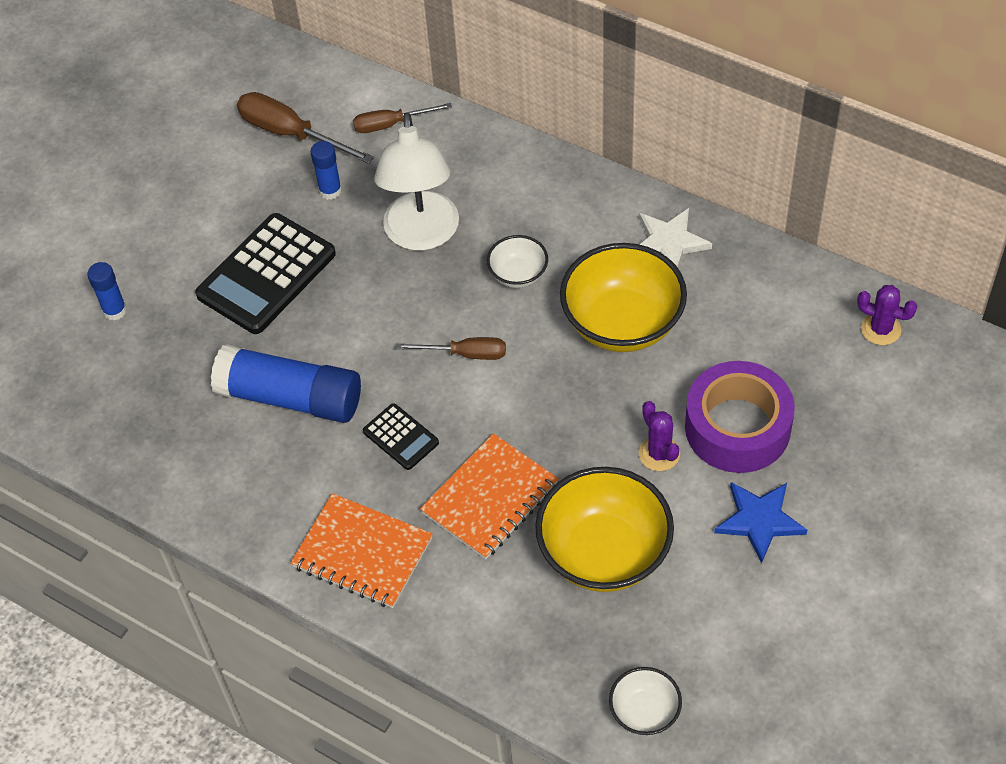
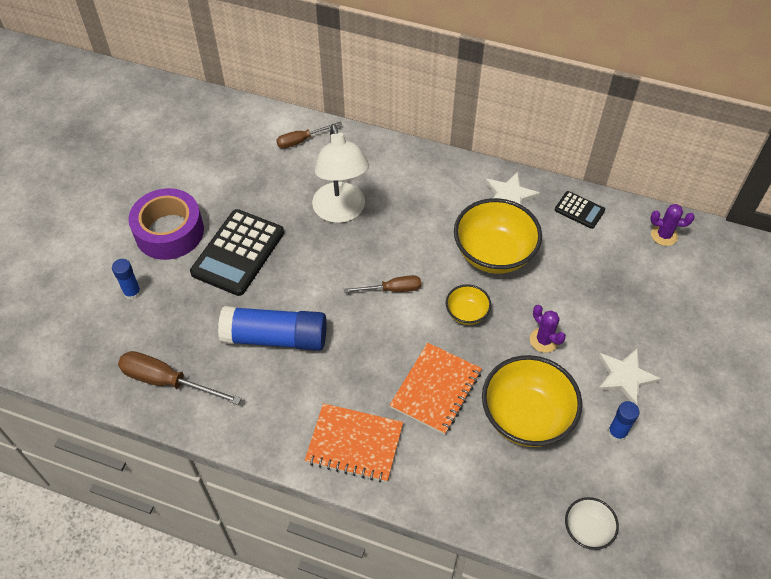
camera: 15 degrees left, 0 degrees up
brown screwdriver [237,92,374,164] -> brown screwdriver moved to [118,351,242,405]
blue glue stick [310,141,342,200] -> blue glue stick moved to [608,401,640,442]
black calculator [363,403,439,470] -> black calculator moved to [555,191,605,229]
white bowl [487,235,548,288] -> none
purple tape [685,361,795,473] -> purple tape moved to [128,188,204,260]
blue star [714,482,807,563] -> white star [597,348,661,405]
none -> yellow bowl [445,284,491,325]

